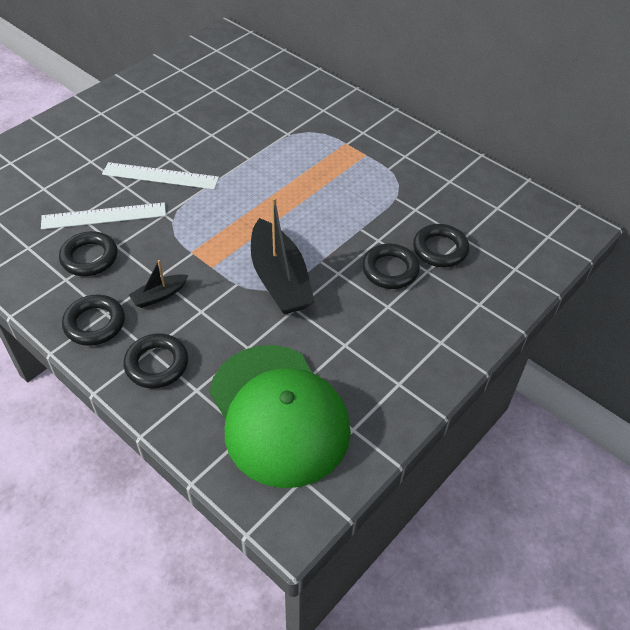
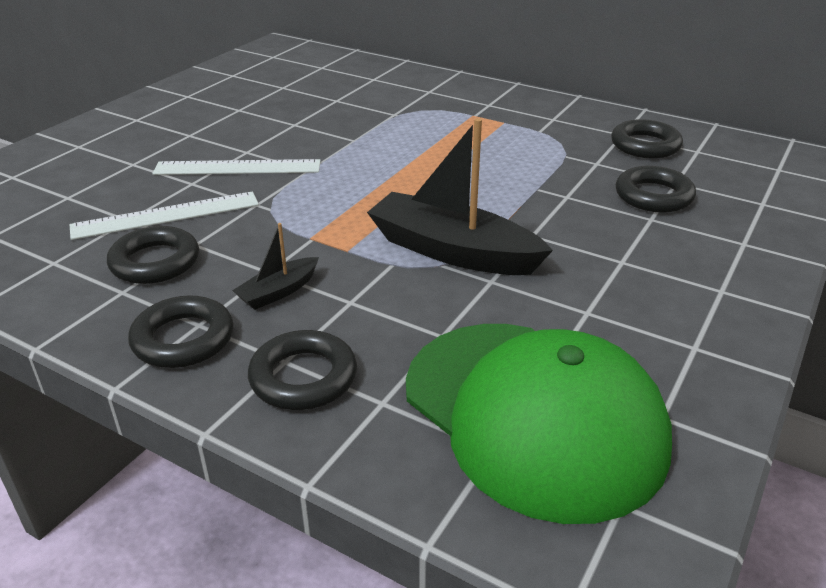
camera: 10 degrees left, 15 degrees down
black boat [251,197,315,314] -> black boat turned 150 degrees clockwise [367,118,553,275]
black ring [362,244,420,289] -> black ring moved to [611,119,683,158]

